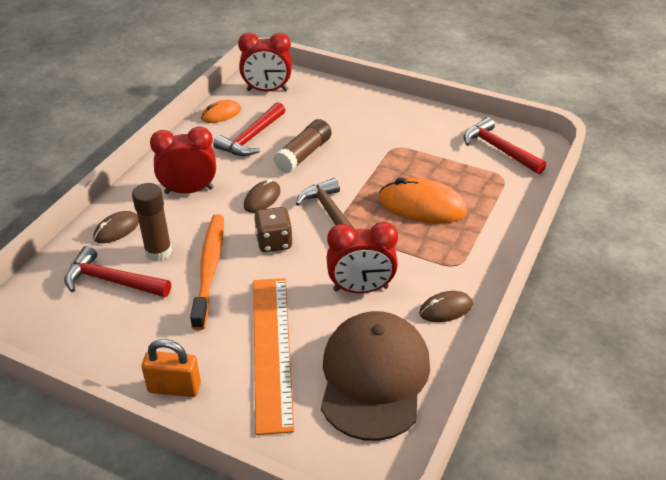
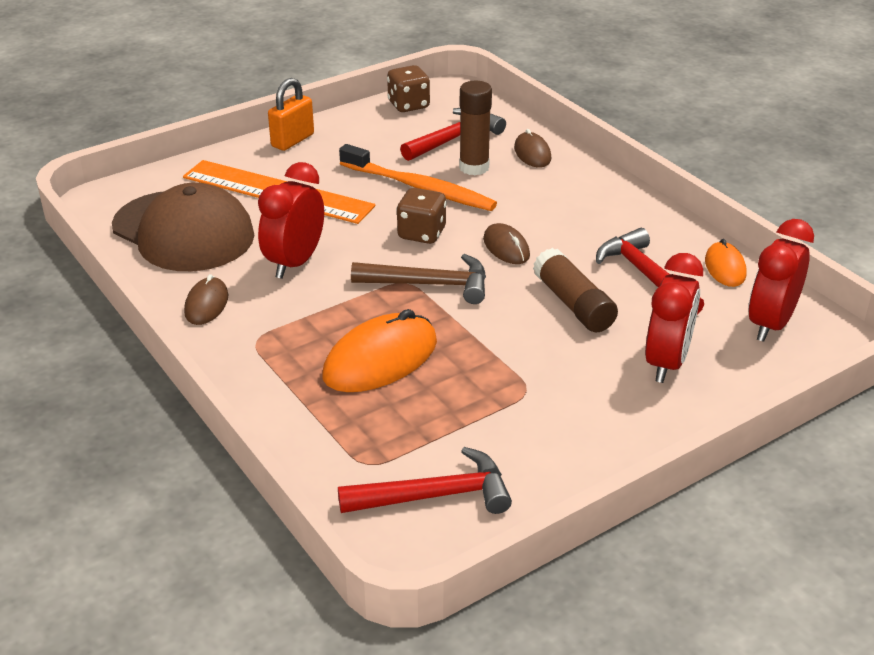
camera: 120 degrees right, 5 degrees down
red clock [150,127,216,194] -> red clock moved to [645,253,703,383]
none -> brown dice [387,65,430,112]

